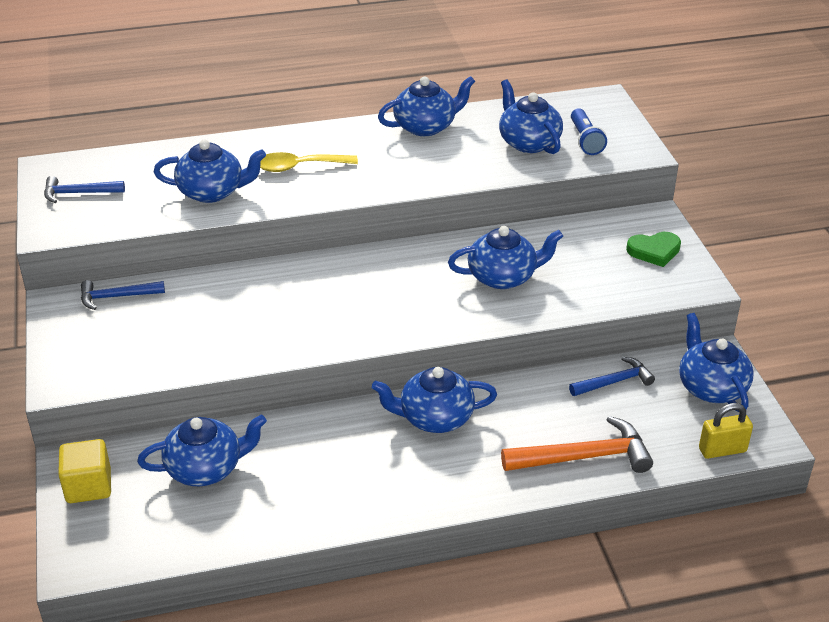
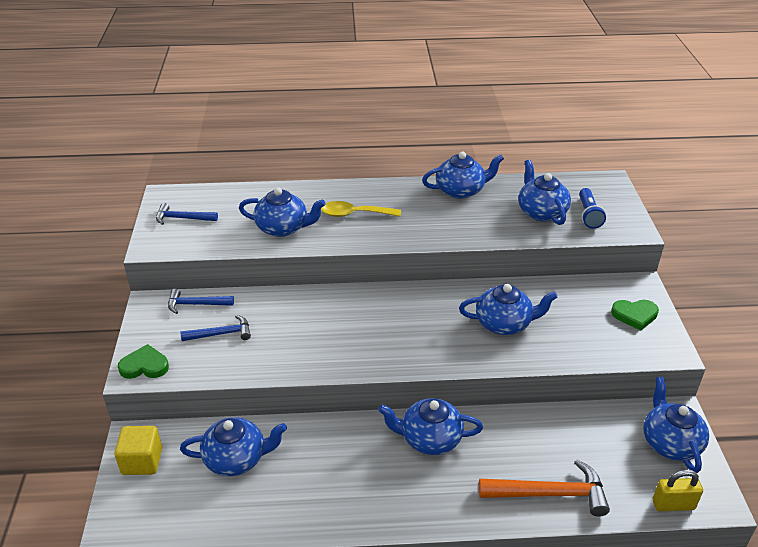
camera: 10 degrees right, 0 degrees up
blue hammer [569,357,655,396] -> blue hammer moved to [180,315,251,341]
none -> green heart [118,344,169,379]

